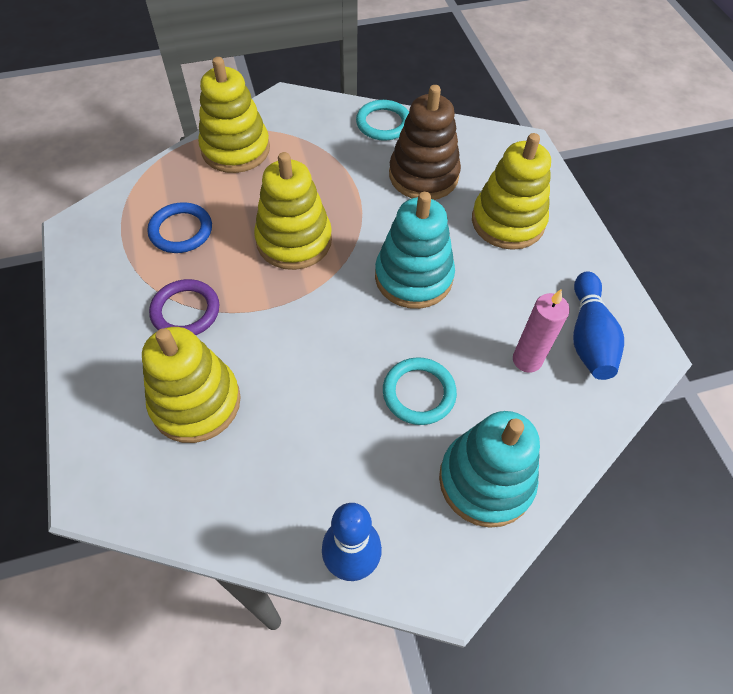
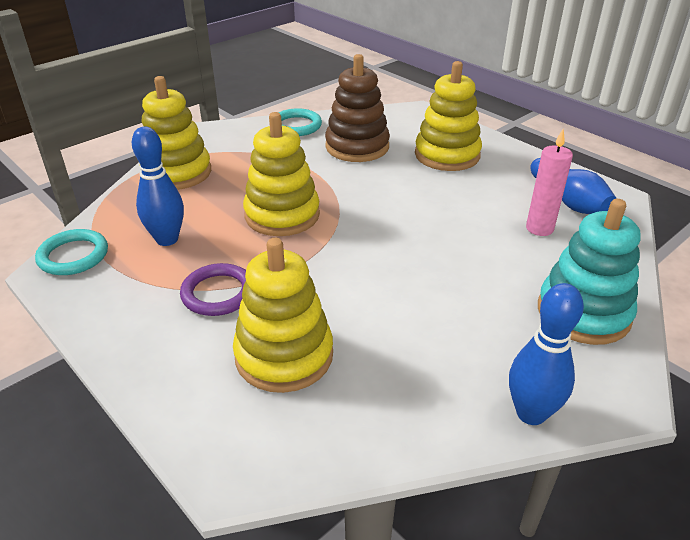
camera: 25 degrees left, 20 degrees down
blue ring [147,202,212,253] -> blue bowling pin [132,127,184,246]
turquoise stacking toy [375,192,455,309] -> none
turquoise ring [383,357,457,425] -> turquoise ring moved to [35,229,108,275]

